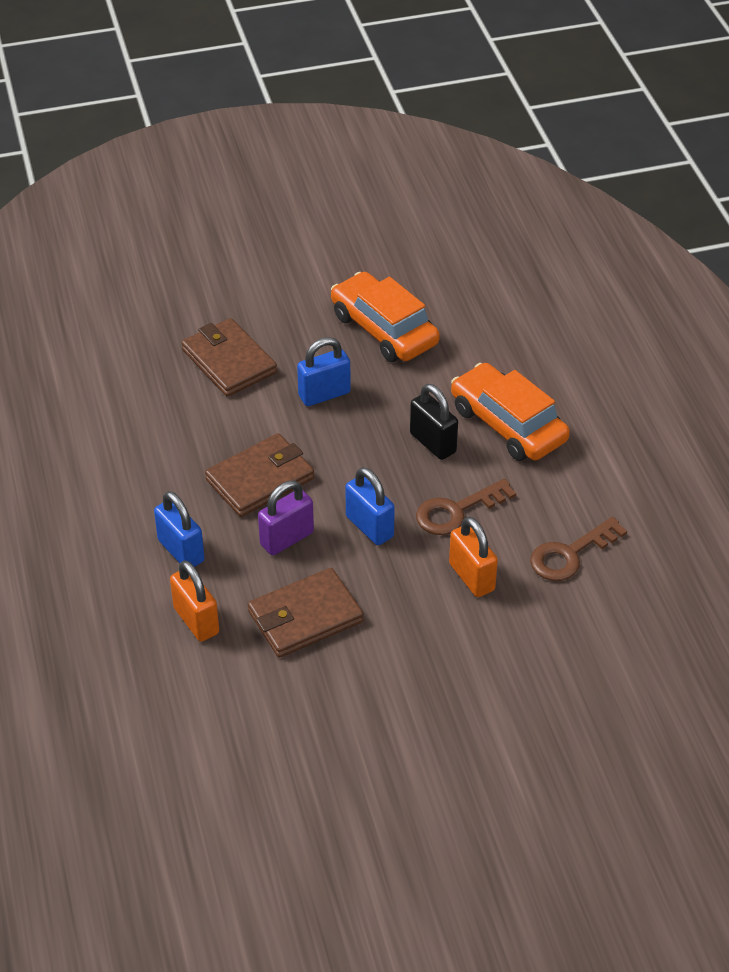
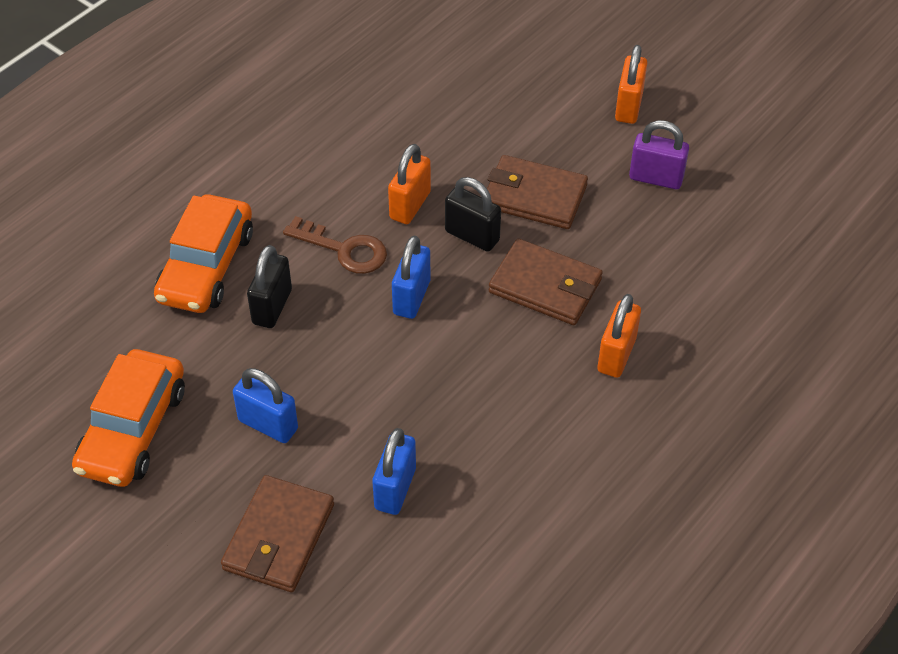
camera: 125 degrees left, 5 degrees up
blue padlock [154,491,205,567] -> blue padlock moved to [372,428,416,515]
brown wallet [205,433,314,517] -> brown wallet moved to [487,155,588,229]
purple padlock [258,481,314,555] -> purple padlock moved to [629,120,689,189]
brown key [530,517,627,581] -> none
none -> black padlock [445,177,501,252]
none -> orange padlock [615,45,647,124]

